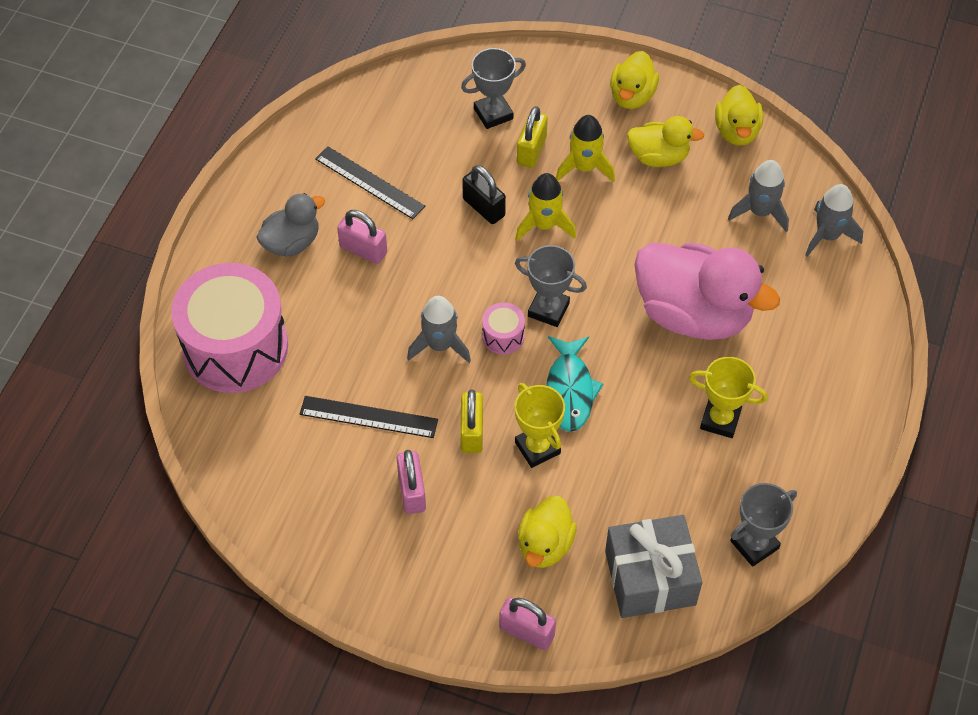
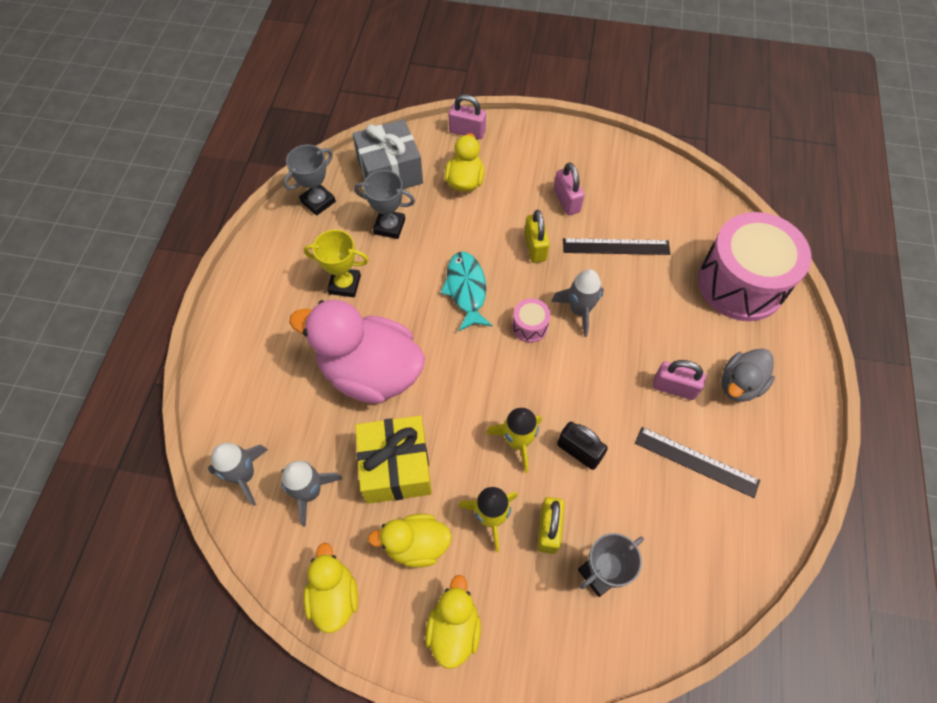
camera: 170 degrees right, 5 degrees up
grey trophy [515,245,587,327] -> grey trophy moved to [354,170,415,239]
yellow trophy [515,383,565,468] -> none
none -> yellow gift [355,416,432,504]

